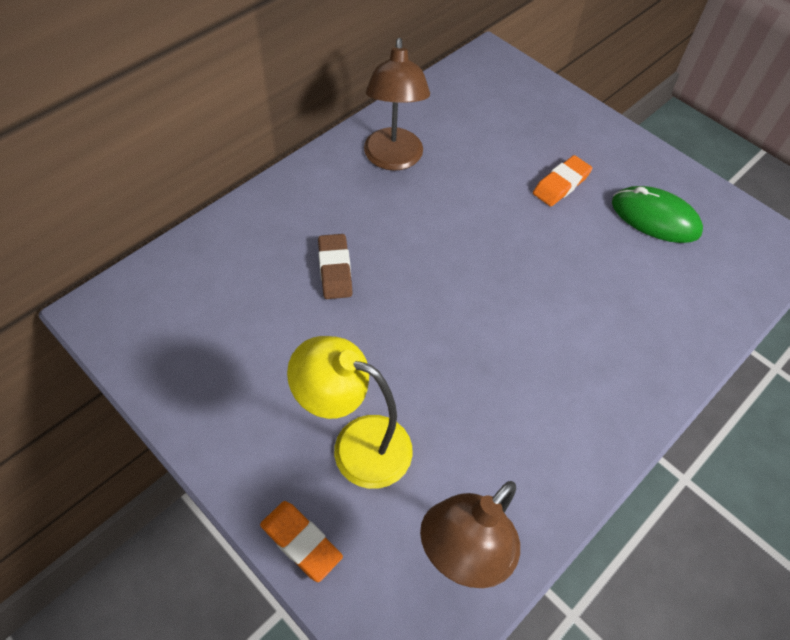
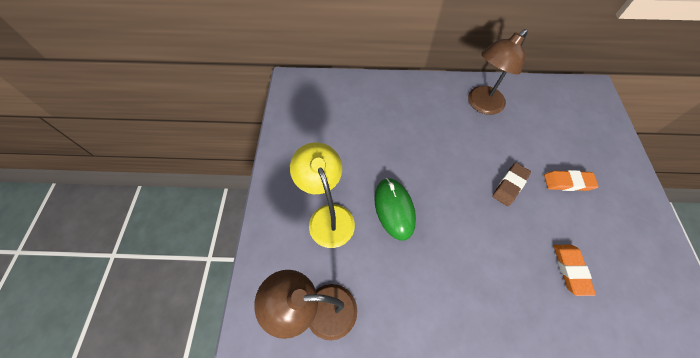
camera: 50 degrees right, 5 degrees up
orange eraser [260,501,343,582] -> orange eraser moved to [554,245,596,296]
brown eraser [318,234,352,299] -> brown eraser moved to [492,163,531,206]
green mouse [612,186,703,243] -> green mouse moved to [374,178,416,240]

